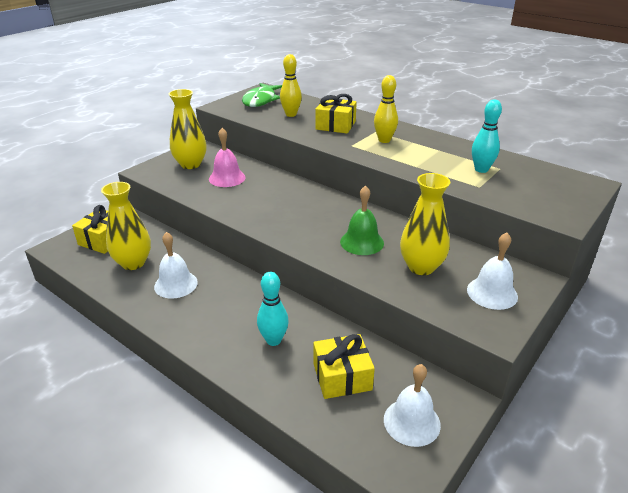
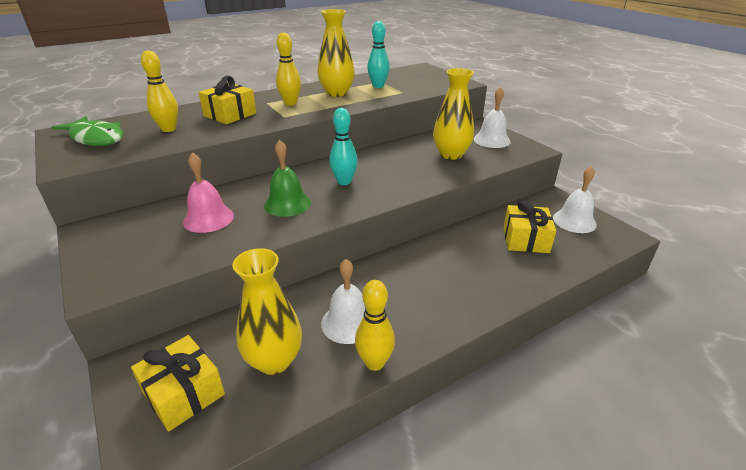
camera: 70 degrees left, 0 degrees up
yellow vase [169,89,207,169] -> yellow vase moved to [318,9,355,97]
turquoise bowling pin [257,272,289,346] -> turquoise bowling pin moved to [329,108,358,185]
green bell [340,185,384,255] -> green bell moved to [264,140,311,217]
none -> yellow bowling pin [355,280,395,371]

